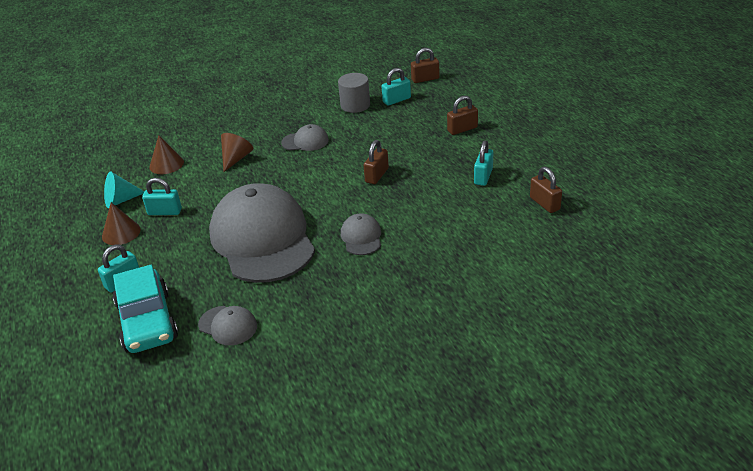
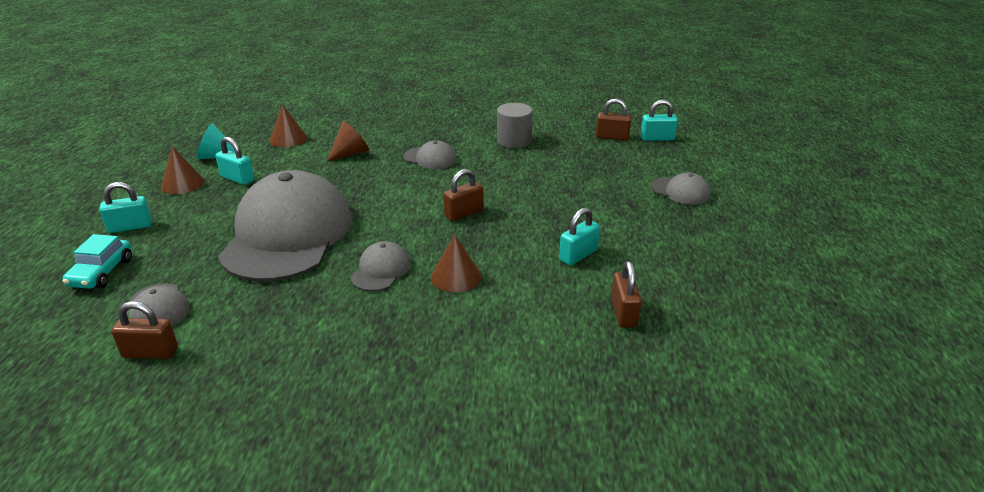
camera: 25 degrees right, 5 degrees down
turquoise car [113,265,178,353] -> turquoise car [62,234,132,289], size x0.61
turquoise padlock [382,68,411,106] -> turquoise padlock moved to [641,100,678,141]
brown padlock [447,96,478,135] -> brown padlock moved to [111,301,178,359]
none -> brown cone [431,234,481,293]
none -> grey cap [651,172,710,205]

